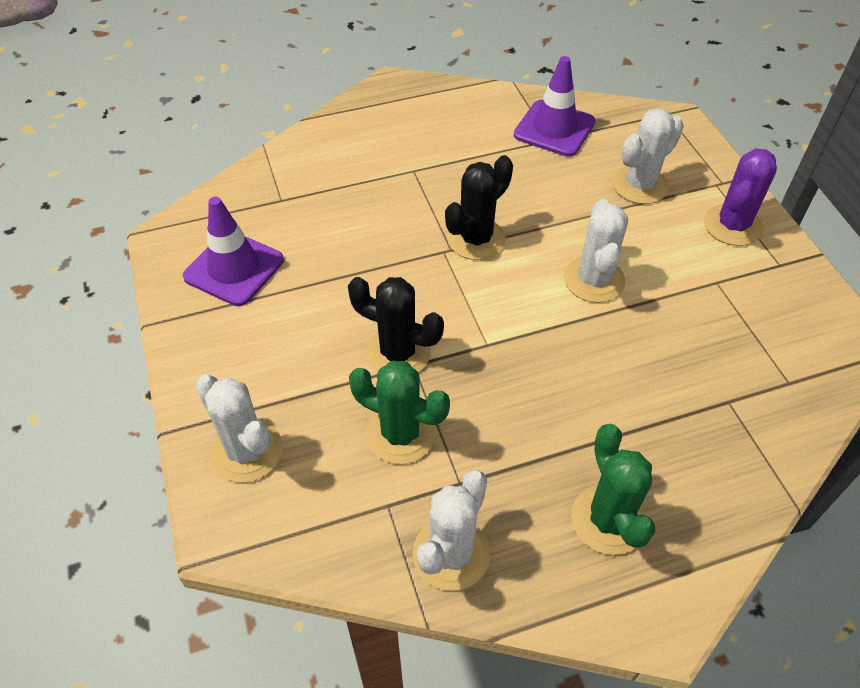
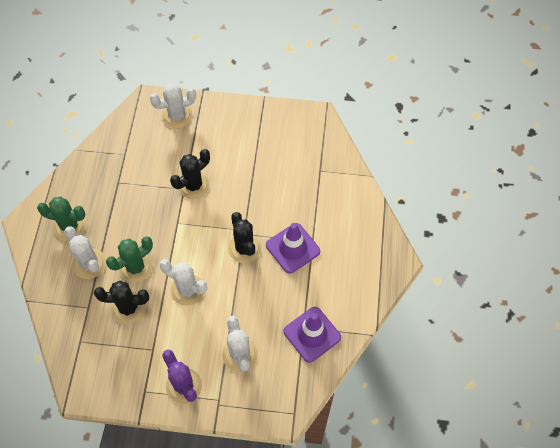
camera: 115 degrees right, 10 degrees up
purple traffic cone [183,197,284,306] -> purple traffic cone moved to [266,223,320,274]
green cactus [349,361,450,464] -> green cactus moved to [106,236,153,283]
white cactus [413,470,490,591] -> white cactus moved to [64,226,106,279]
none -> black cactus [94,280,149,324]

